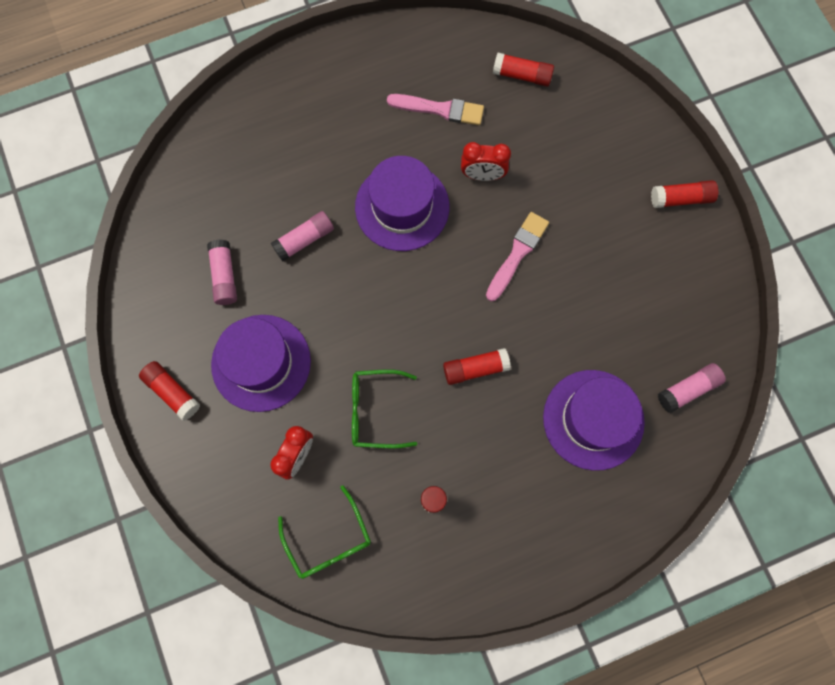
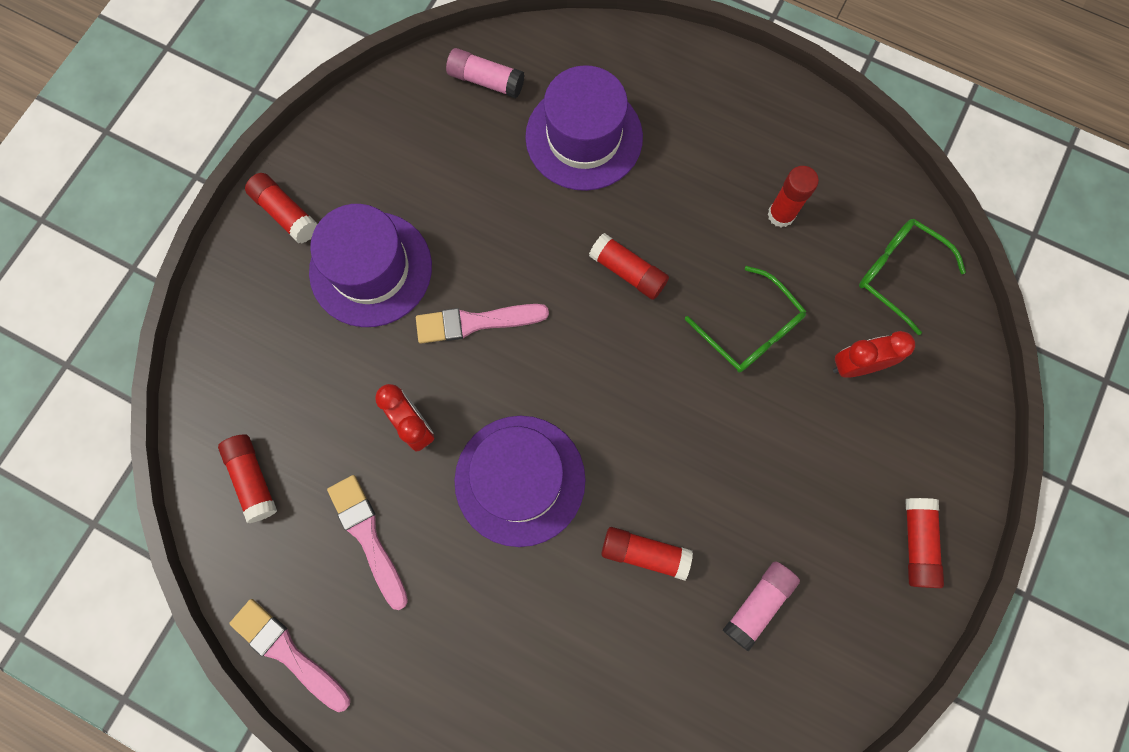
camera: 130 degrees left, 0 degrees up
purple hat [211,315,311,412] -> purple hat moved to [309,204,432,327]
pink glue stick [271,211,334,262] -> red glue stick [601,527,693,580]
green glasses [278,485,371,579] -> green glasses turned 75 degrees counterclockwise [859,219,966,335]
none -> pink brush [229,599,350,712]

